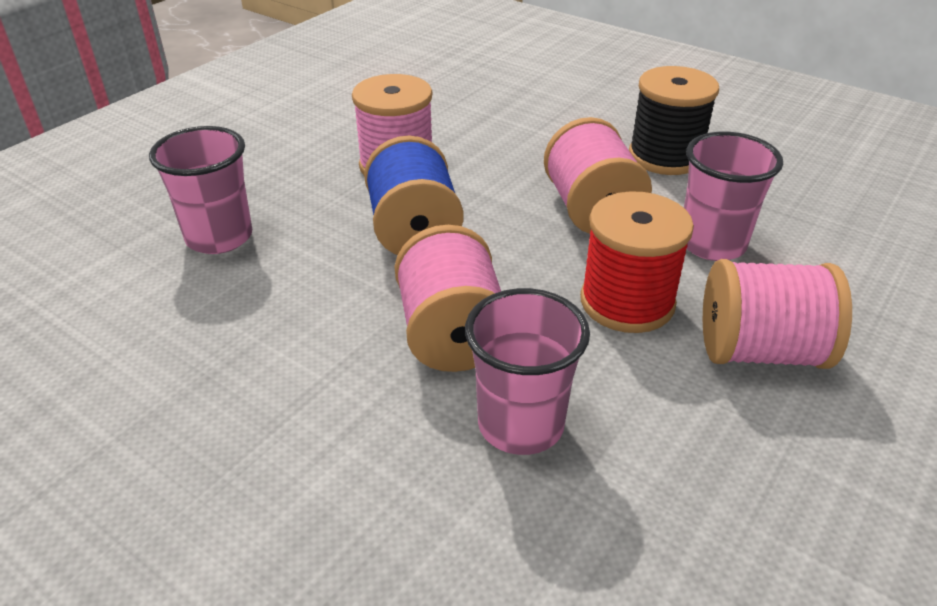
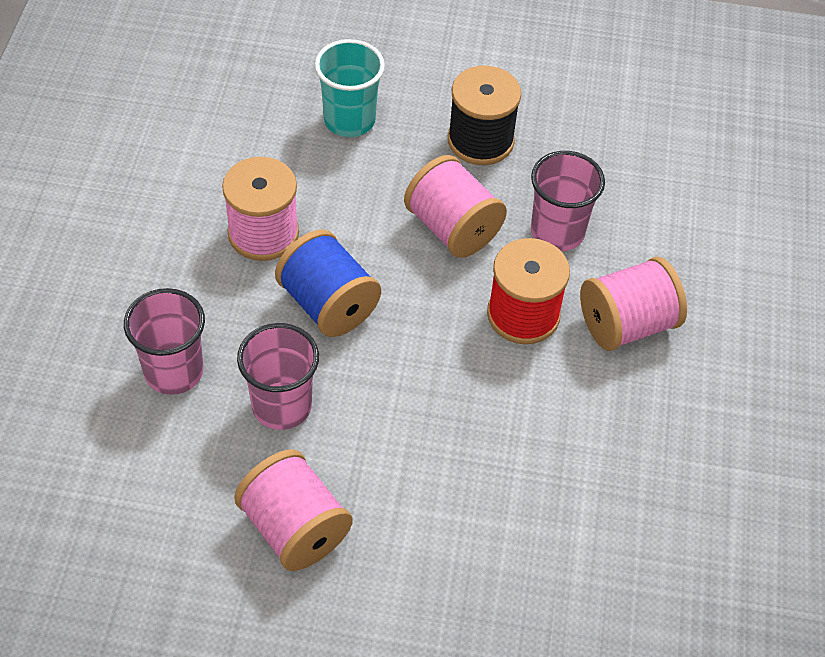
camera: 30 degrees left, 15 degrees up
pink spool [395,225,501,372] -> pink spool moved to [234,449,352,571]
pink cup [465,288,590,455] -> pink cup moved to [237,323,319,430]
none -> turquoise cup [315,39,385,137]

